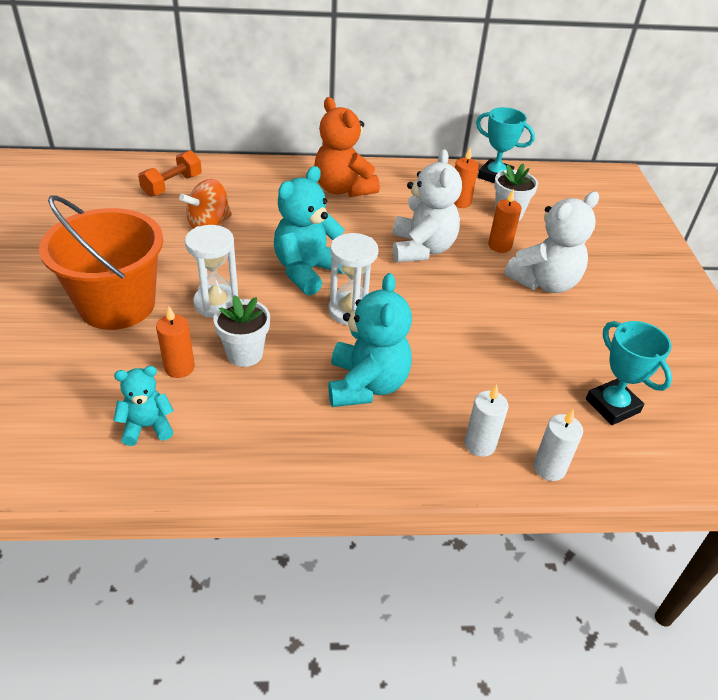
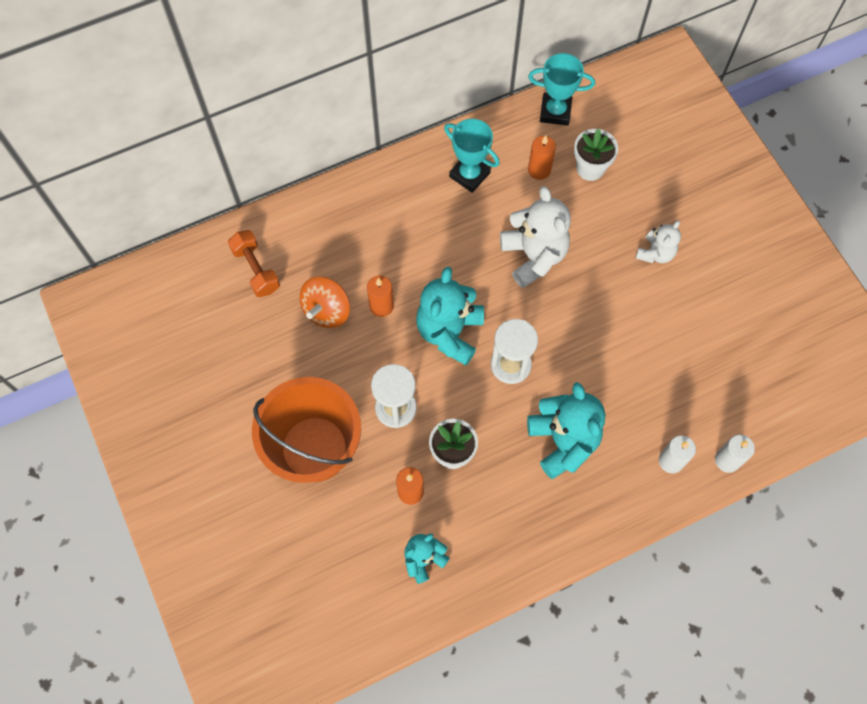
camera: 20 degrees left, 25 degrees up
orange dumbbell [138,150,202,197] -> orange dumbbell turned 45 degrees counterclockwise [228,230,280,297]
orange teddy bear [314,97,380,197] -> none
orange candle [488,189,522,253] -> orange candle moved to [367,276,394,317]
white teddy bear [504,191,599,293] -> white teddy bear [635,220,681,263], size x0.57
turquoise trophy [586,321,672,425] -> turquoise trophy moved to [444,119,500,193]

